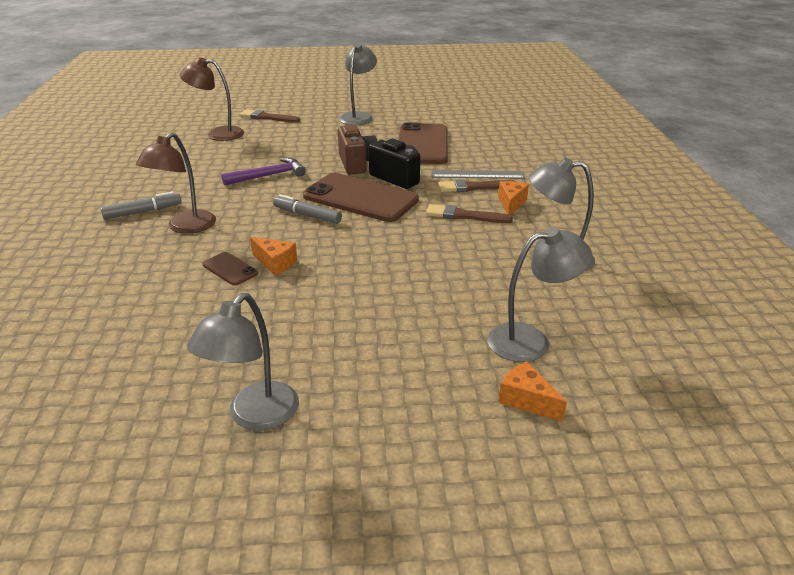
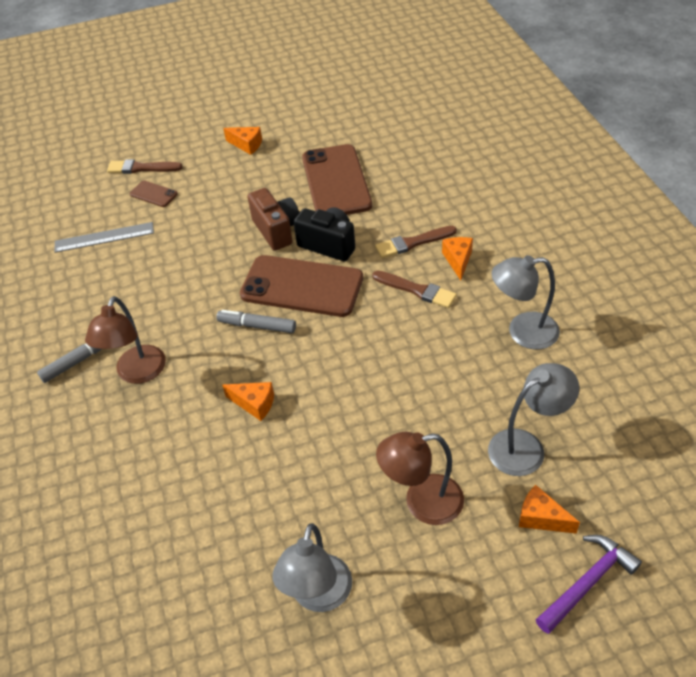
camera: 10 degrees left, 15 degrees up
brown lamp [179,58,244,141] -> brown lamp moved to [376,432,464,525]
brown phone [202,252,258,286] -> brown phone moved to [130,181,178,207]
purple hammer [221,158,306,186] -> purple hammer moved to [536,535,642,634]
grey lamp [339,43,377,125] -> orange cheese [223,127,262,155]
brown brush [426,204,513,223] -> brown brush turned 150 degrees counterclockwise [372,271,457,308]
grey ruler [431,170,525,179] -> grey ruler moved to [55,222,154,253]

